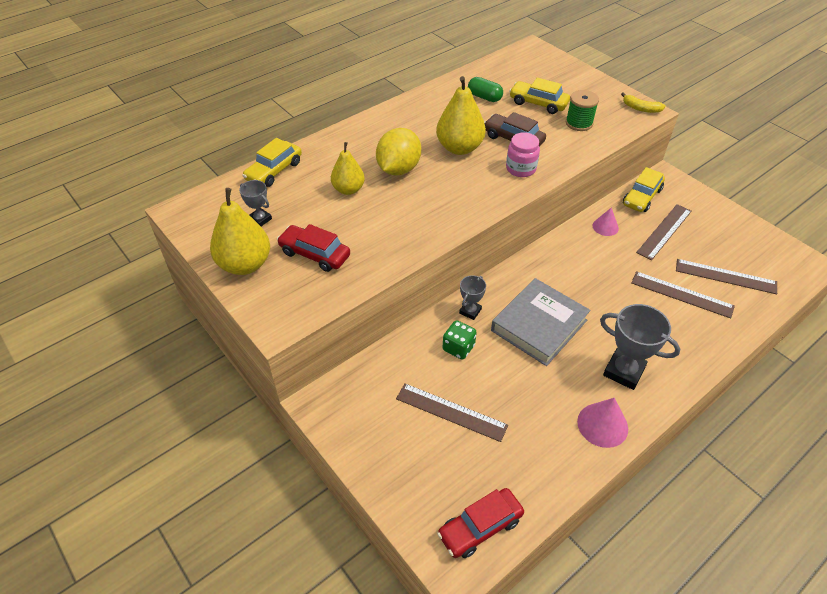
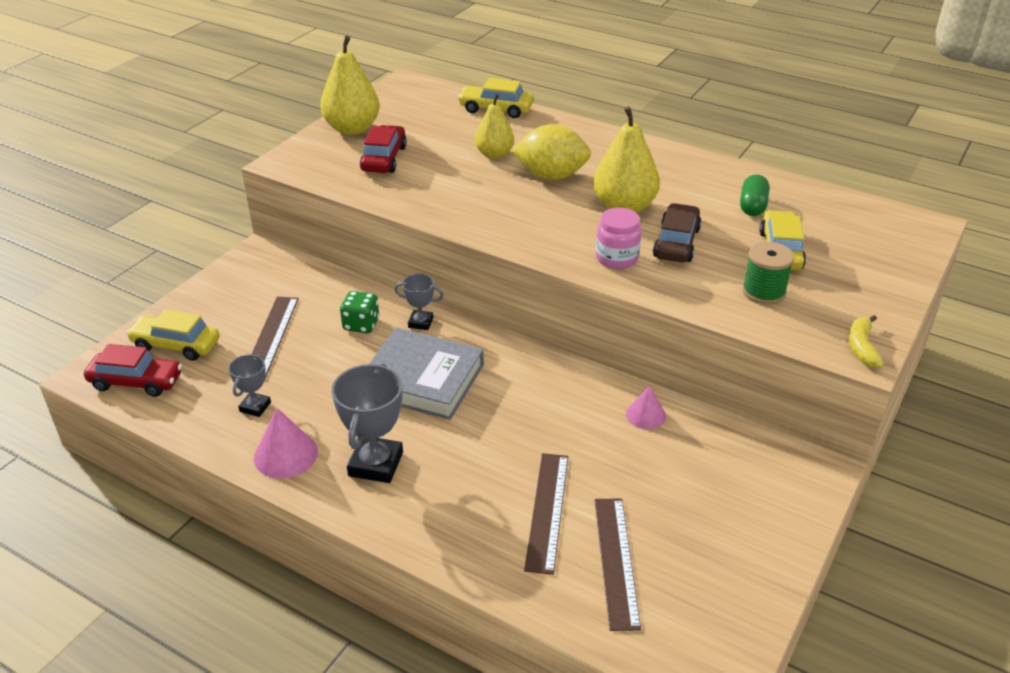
camera: 70 degrees right, 10 degrees down
grey trophy [239,180,272,226] -> grey trophy moved to [228,354,271,417]
red car [437,488,524,558] -> red car turned 150 degrees clockwise [84,344,182,397]
yellow car [623,167,665,212] -> yellow car moved to [126,309,220,361]
brown ruler [636,204,692,261] -> none

